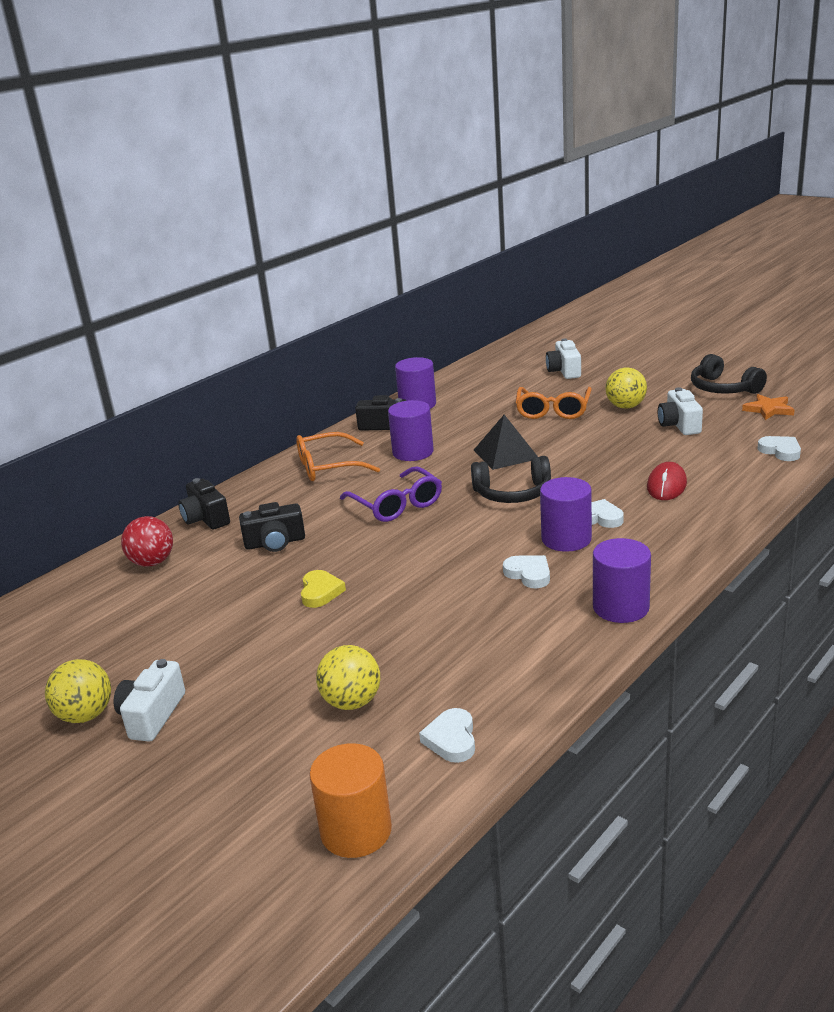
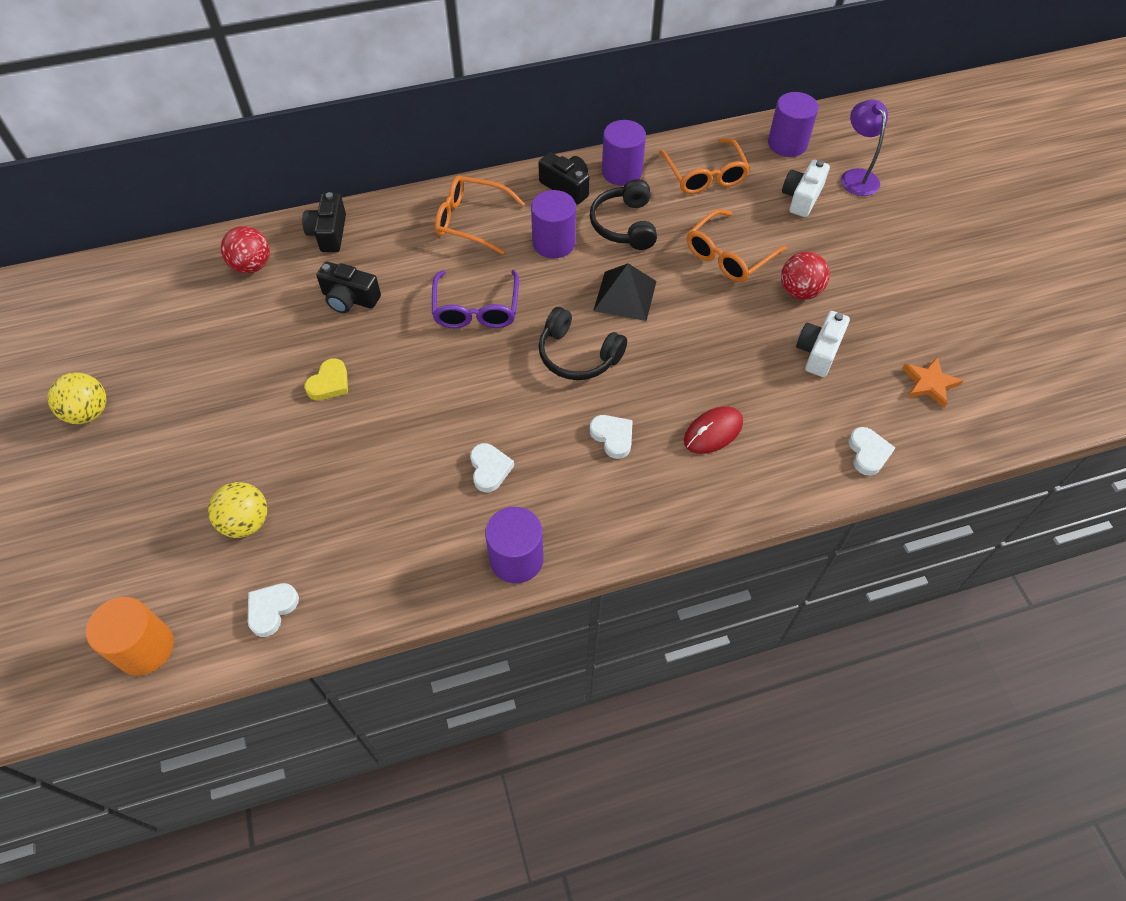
camera: 30 degrees right, 30 degrees up
white camera [114,659,185,742] -> none
purple cylinder [540,477,592,552] -> purple cylinder moved to [768,92,818,157]
yellow ball [605,368,647,409] -> red ball [781,252,830,300]
black headphones [691,354,767,394] -> black headphones moved to [590,179,657,250]
none -> orange glasses [659,138,750,194]
none -> purple lamp [841,99,888,196]

